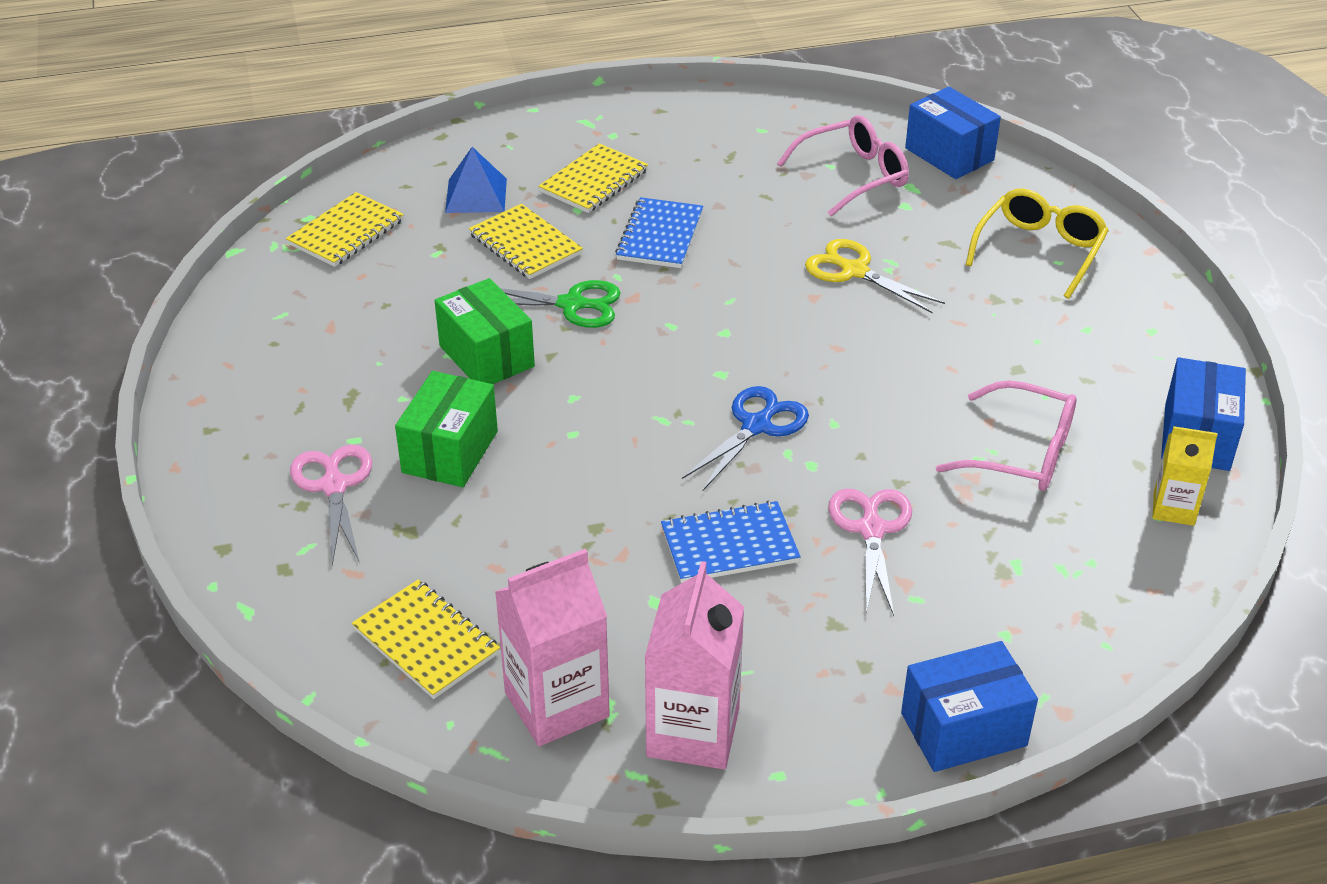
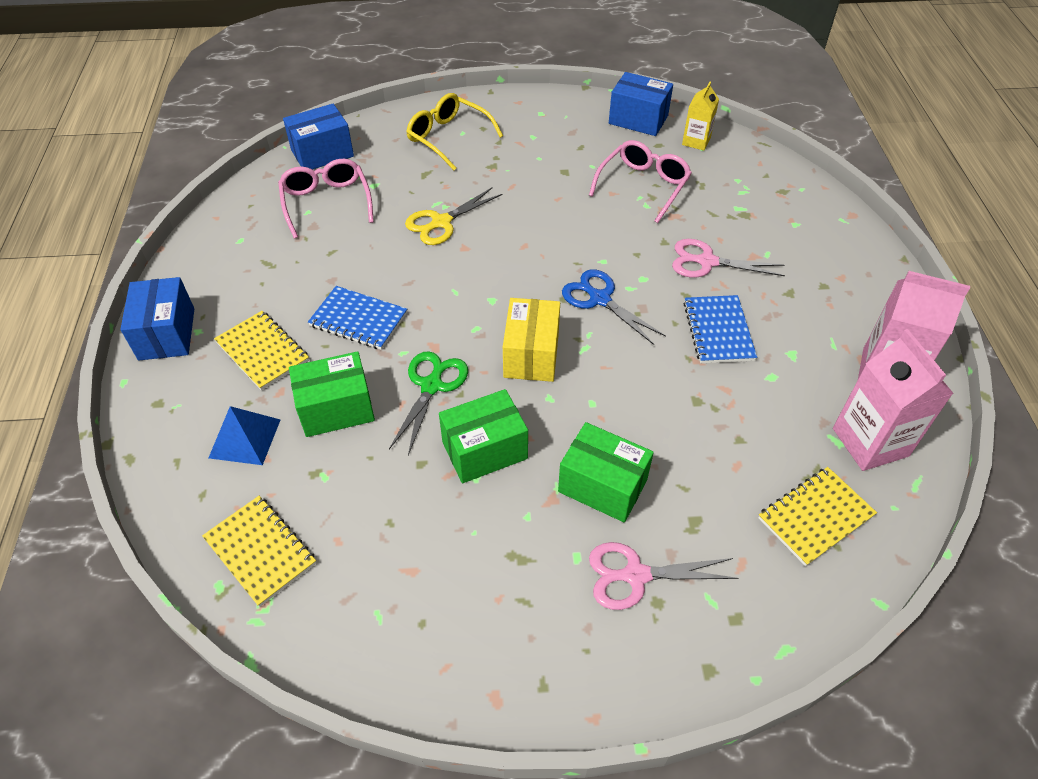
camera: 80 degrees left, 10 degrees up
yellow notebook [469,204,583,279] -> green box [289,351,375,437]
blue box [901,641,1038,772] -> blue box moved to [120,277,194,360]
none -> yellow box [503,298,560,382]

